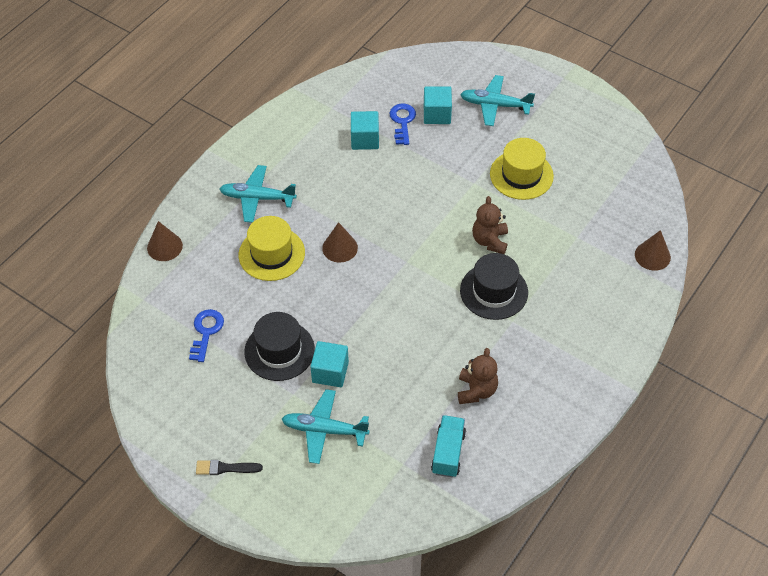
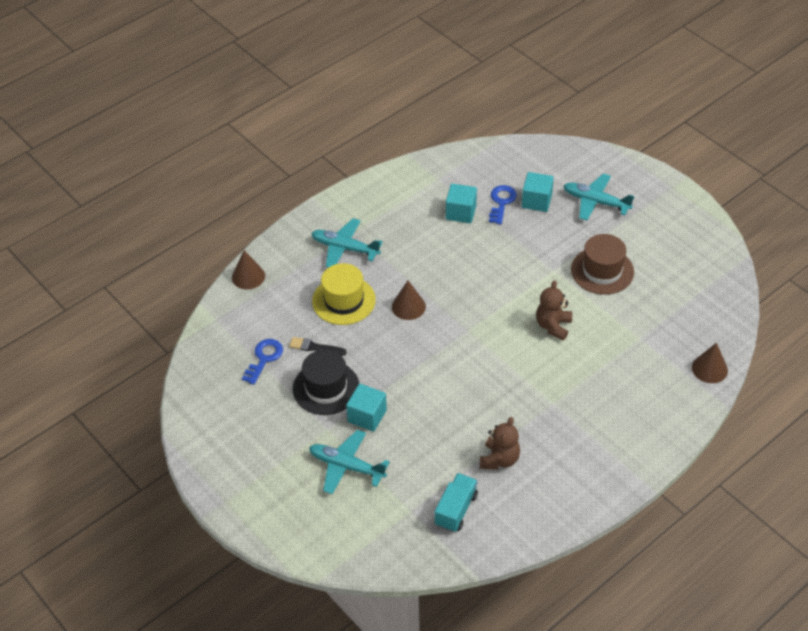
camera: 15 degrees right, 5 degrees down
black brush [196,460,263,475] -> black brush moved to [289,337,347,356]
black hat [460,253,528,320] -> none
yellow hat [490,138,554,200] -> brown hat [571,234,634,295]

